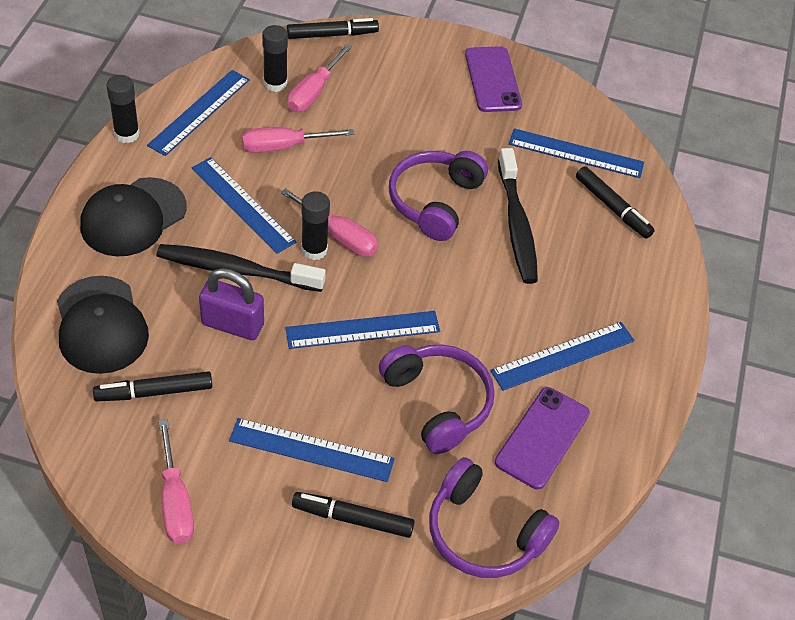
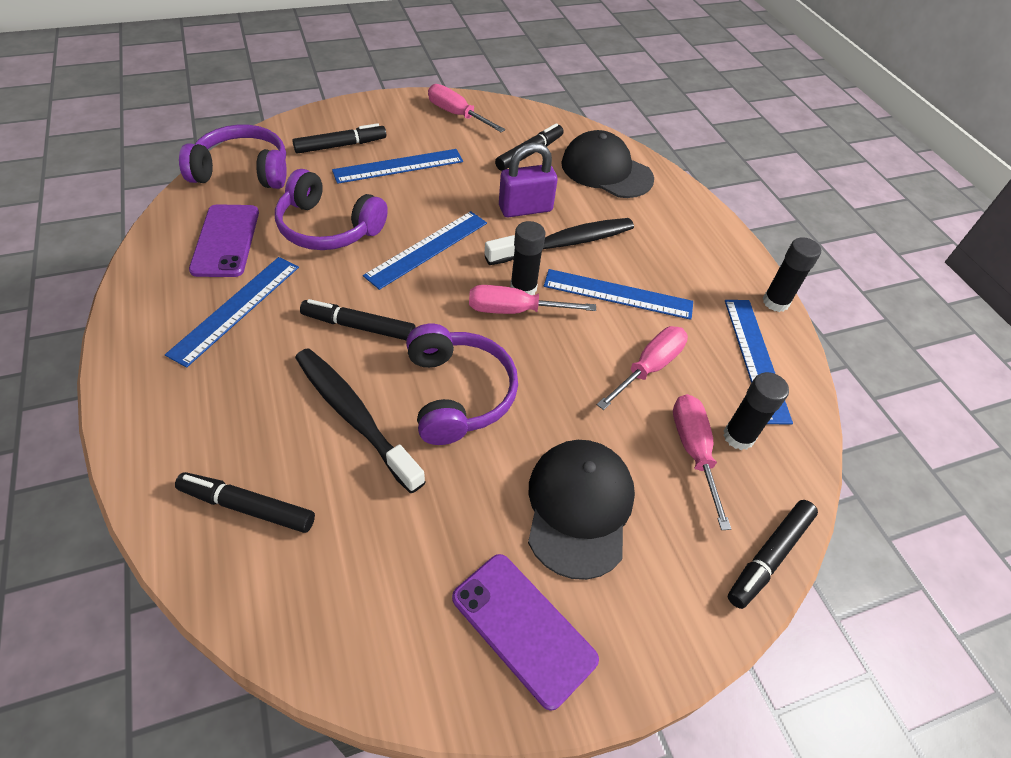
camera: 145 degrees right, 0 degrees up
black cap [80,177,187,256] -> black cap moved to [528,440,635,580]
blue ruler [509,128,644,178] -> none
none -> black marker [300,299,416,341]

